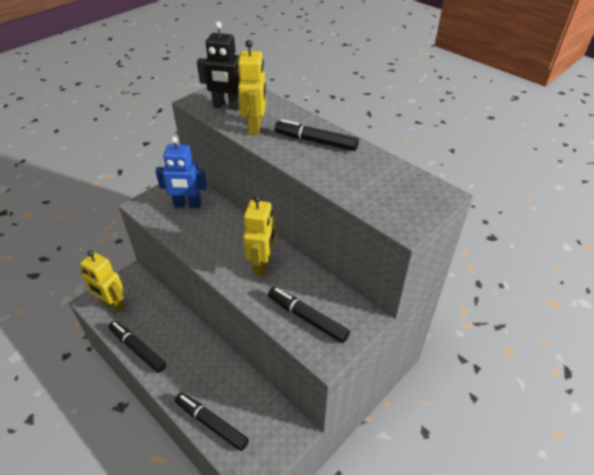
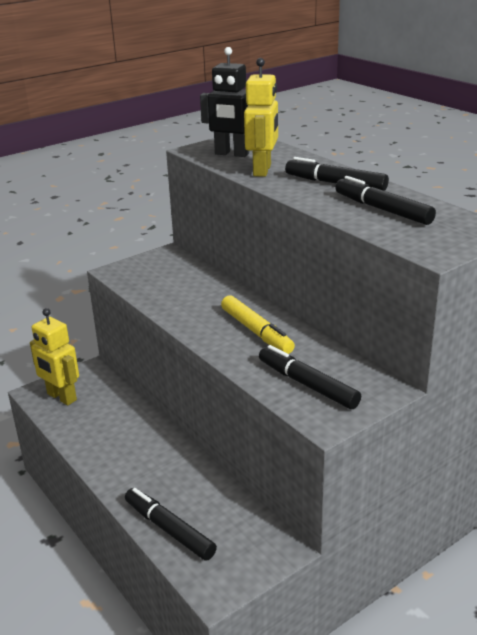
camera: 10 degrees right, 15 degrees down
black marker [109,321,166,373] -> black marker moved to [335,176,436,225]
blue robot [155,137,207,208] -> none
yellow robot [243,195,275,276] -> yellow marker [221,295,295,354]

